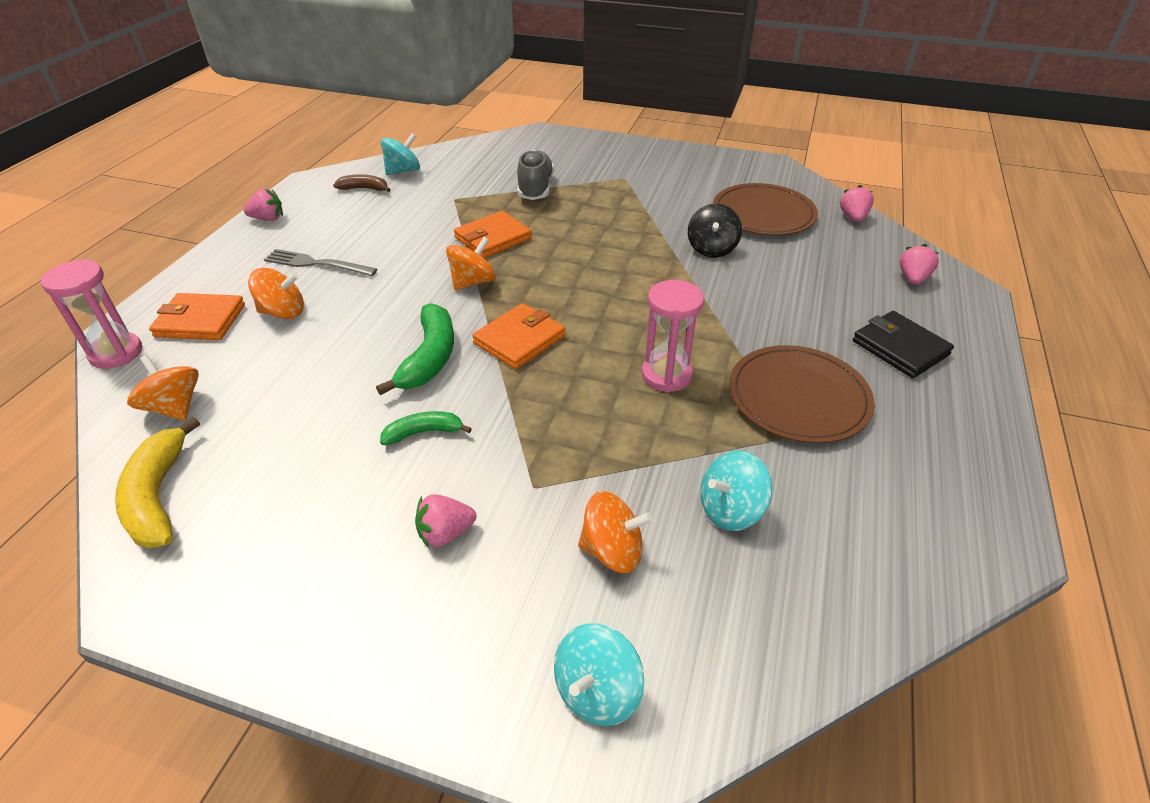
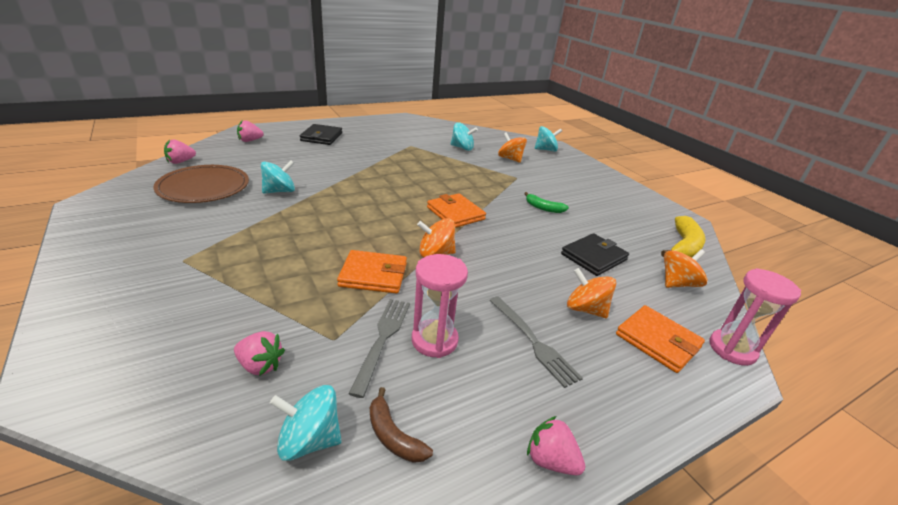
camera: 140 degrees left, 10 degrees down
orange spinning top [127,355,199,420] -> orange spinning top turned 120 degrees counterclockwise [664,249,707,288]
green banana [376,303,454,395] -> none
pink strawberry [415,494,476,548] -> pink strawberry moved to [234,331,285,376]
orange wallet [472,303,565,369] -> orange wallet turned 60 degrees clockwise [427,193,486,228]
grey shoe [517,150,554,200] -> none
pink hourglass [642,280,704,393] -> pink hourglass moved to [412,254,468,358]
black spinning top [688,204,742,258] -> turquoise spinning top [261,160,295,194]
brown plate [729,345,875,443] -> none
none -> grey fork [348,299,410,398]
none -> black wallet [561,233,629,276]

